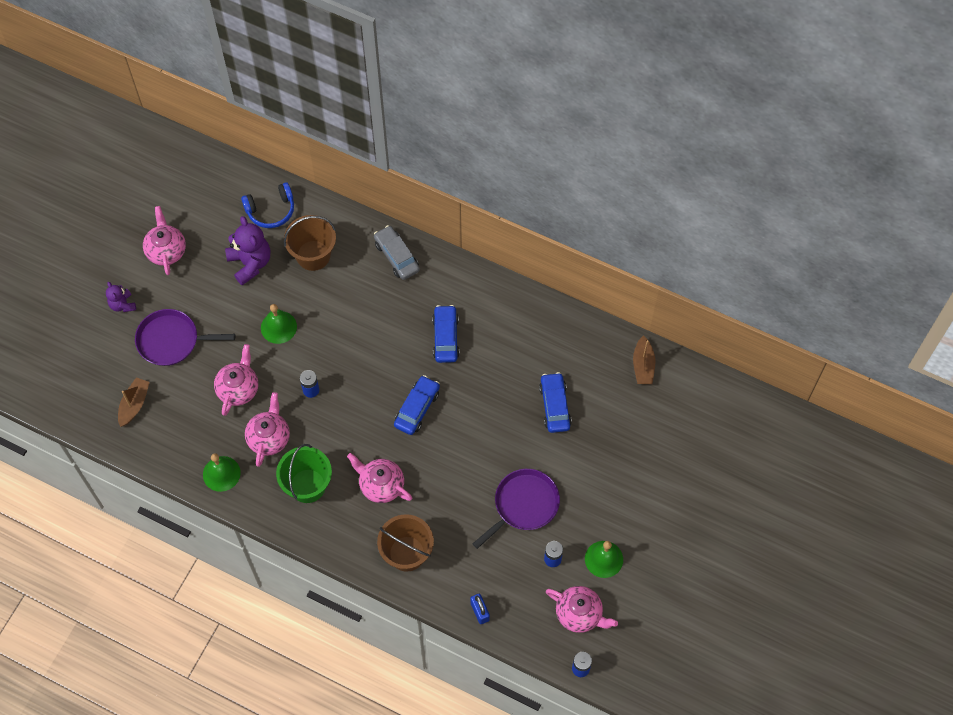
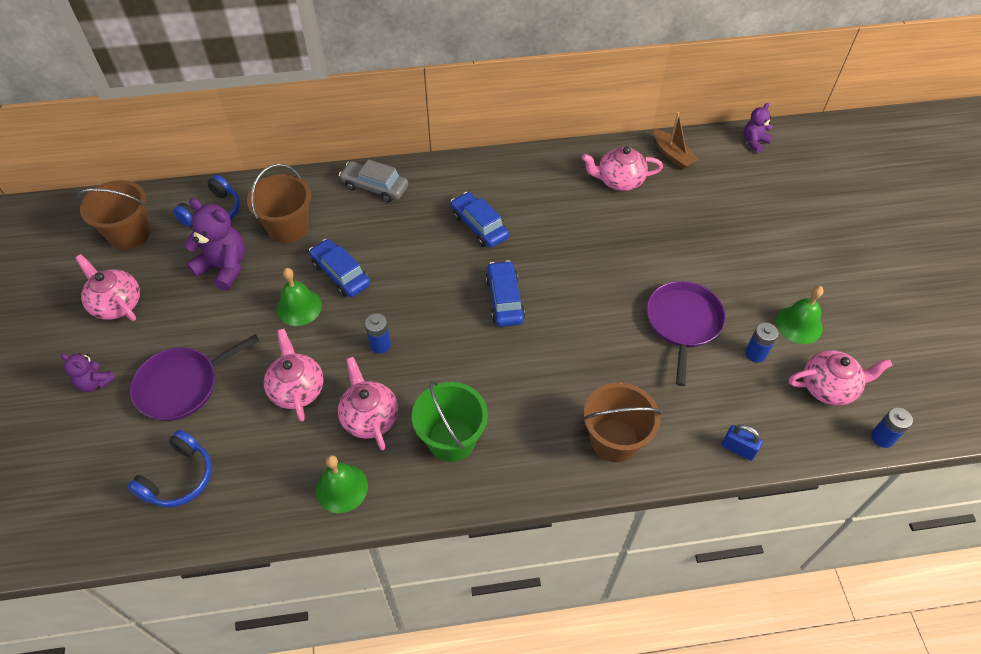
camera: 35 degrees left, 10 degrees down
brown boat [118,377,150,427] -> blue headphones [127,430,212,507]
pink teapot [347,453,412,503] -> pink teapot moved to [582,146,663,191]
blue car [539,372,572,433] -> blue car moved to [309,239,370,297]
none -> brown bucket [76,180,151,250]
none -> purple teddy bear [744,103,773,153]

